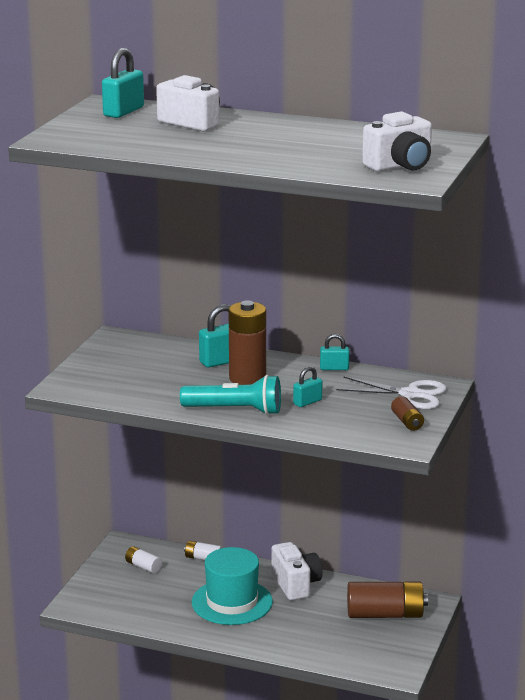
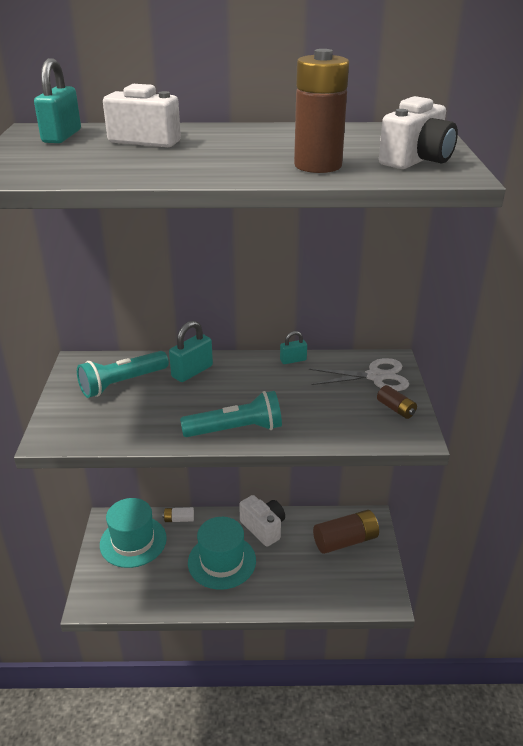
camera: 20 degrees left, 10 degrees up
white battery [125,546,162,573] -> turquoise hat [100,498,167,568]
brown battery [229,300,266,385] -> brown battery moved to [294,49,349,173]
turquoise padlock [293,366,322,407] -> none
none -> turquoise flashlight [77,351,169,398]

